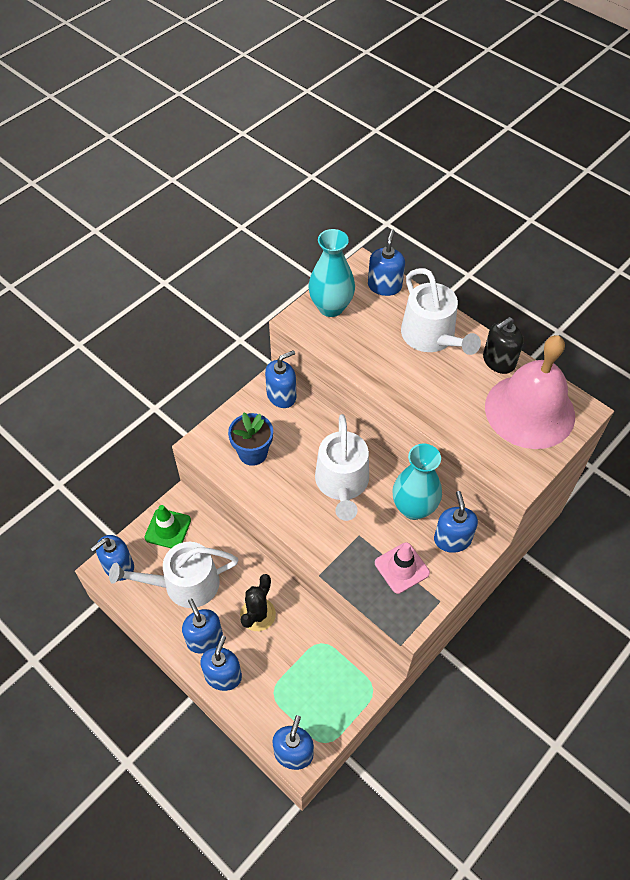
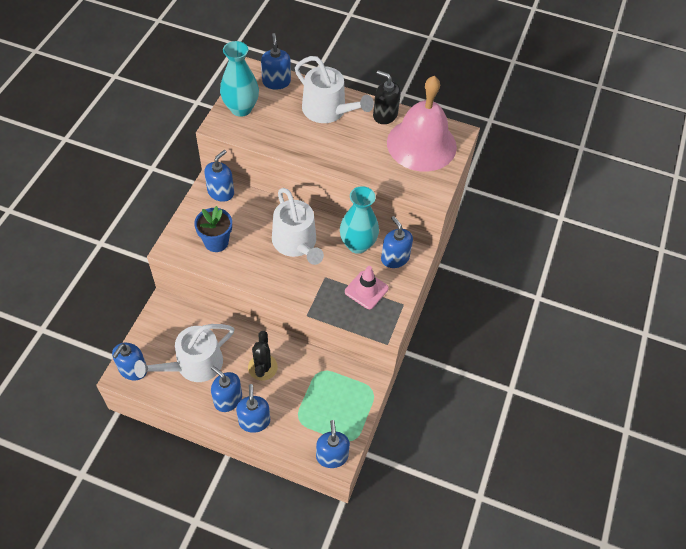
camera: 25 degrees left, 0 degrees up
green traffic cone [144,505,191,548] -> none
black soap dispenser [483,317,524,374] -> black soap dispenser turned 90 degrees clockwise [373,70,401,124]

